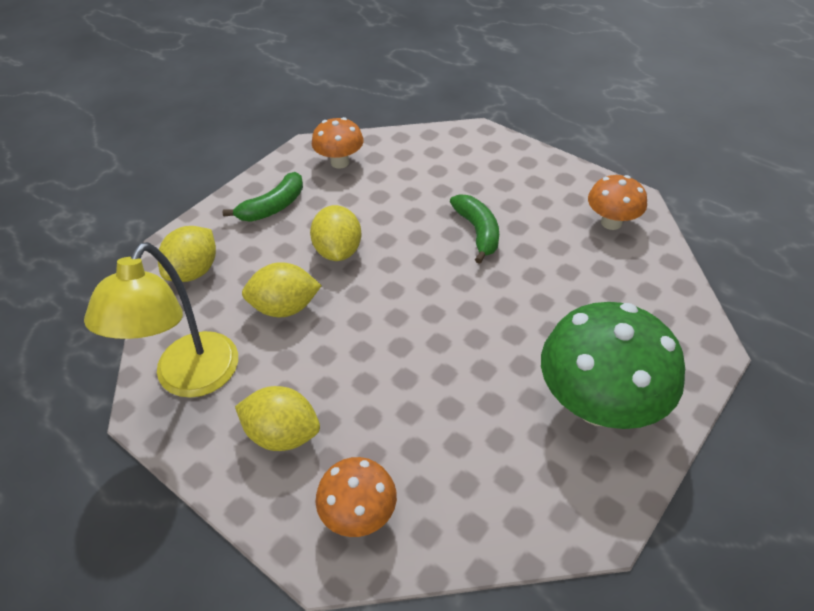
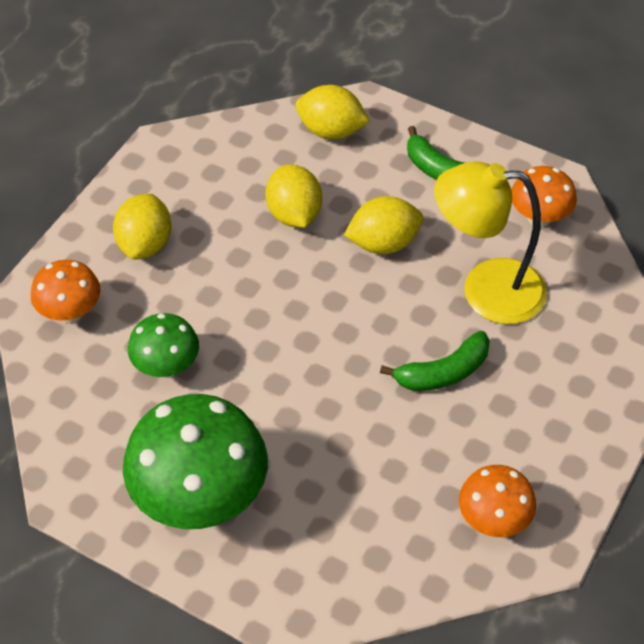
camera: 80 degrees right, 5 degrees up
yellow lamp [84,242,238,398] -> yellow lamp moved to [434,161,547,324]
none -> green mushroom [128,313,199,378]

